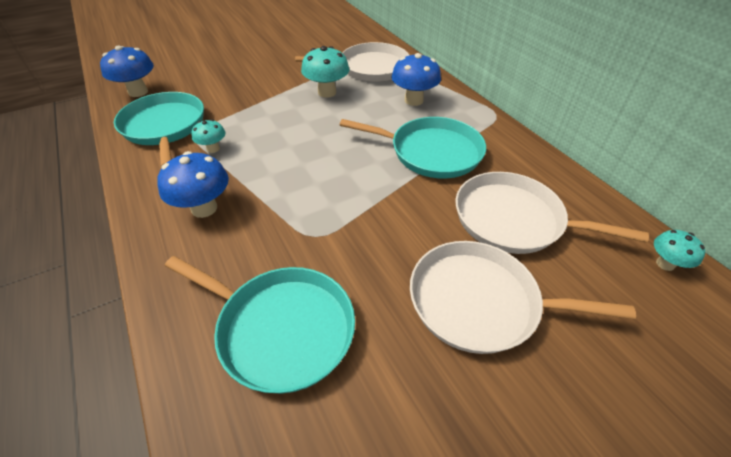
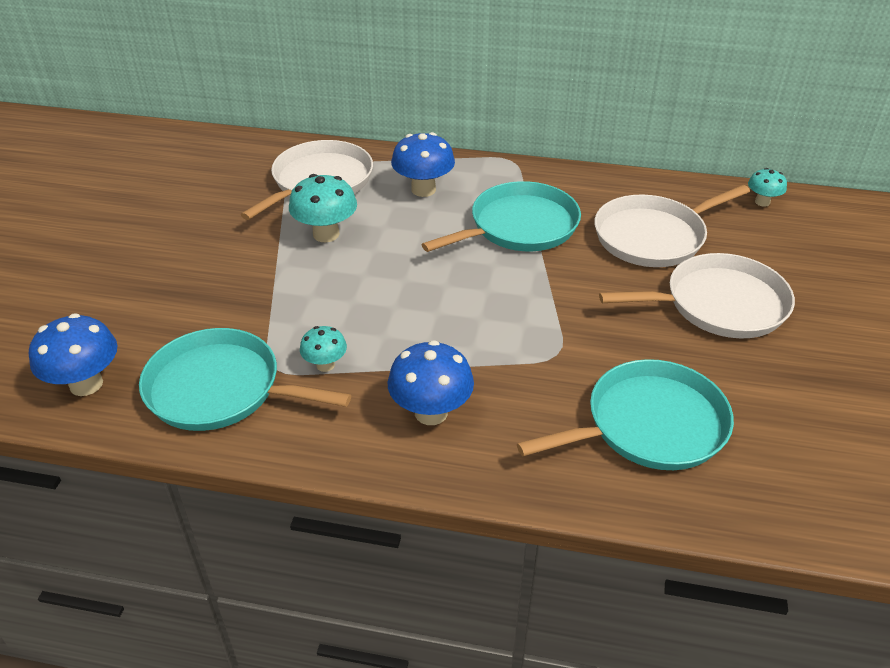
camera: 50 degrees left, 5 degrees down
white pan [410,241,636,354] -> white pan turned 150 degrees counterclockwise [599,253,795,338]

